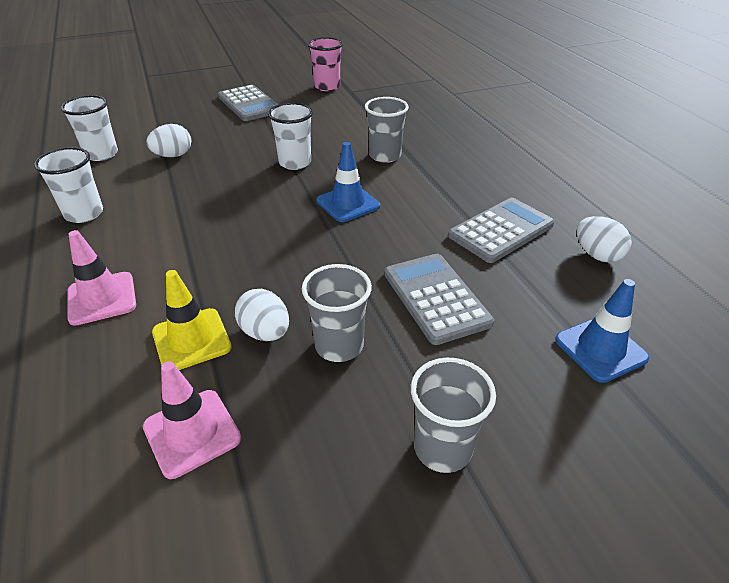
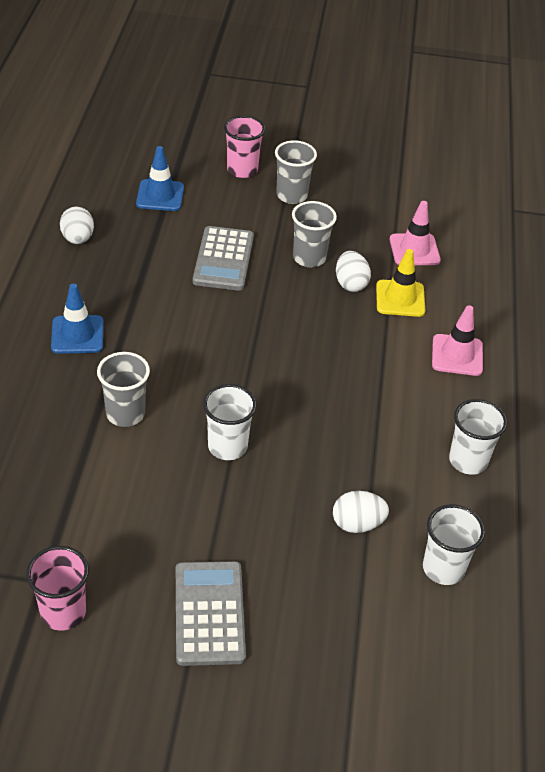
camera: 155 degrees left, 5 degrees up
blue traffic cone [316,142,380,222] -> blue traffic cone moved to [51,283,104,354]
grey calculator [448,198,554,263] -> none
none -> pink cup [224,116,265,178]

